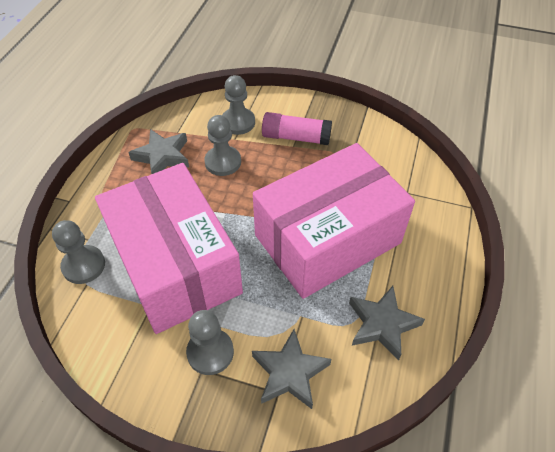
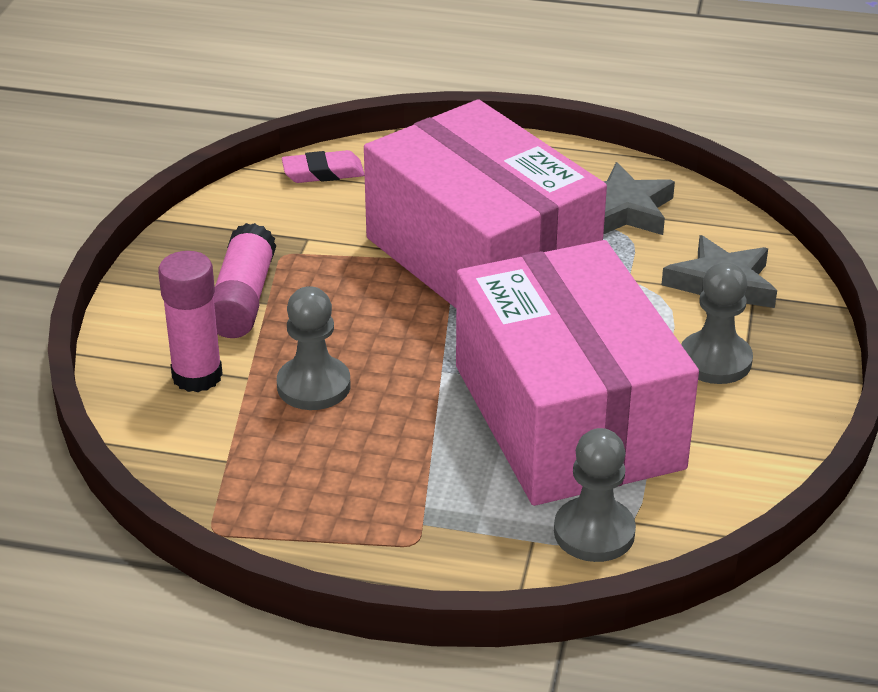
camera: 95 degrees left, 15 degrees down
pink box [95,163,243,334] -> pink box turned 75 degrees counterclockwise [456,240,699,506]
grey star [128,129,189,174] -> none
grey pawn [222,75,255,135] -> pink glue stick [158,251,223,392]
none -> pink eraser [282,150,364,183]

